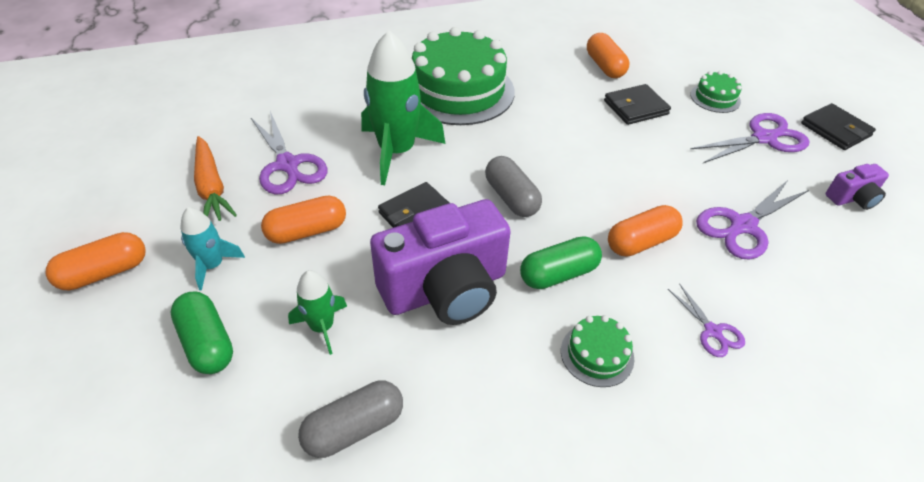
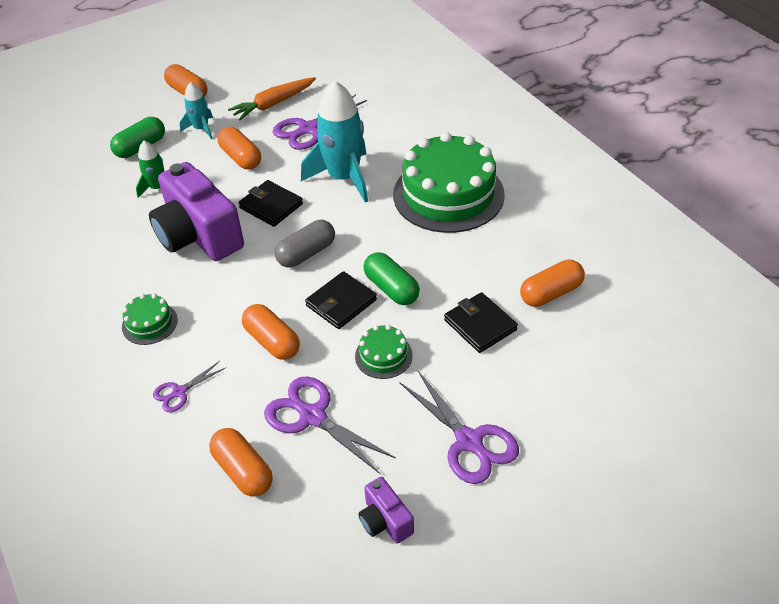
camera: 80 degrees right, 0 degrees up
grey capsule [298,381,403,458] -> none
green rocket [361,30,446,185] -> turquoise rocket [301,81,368,202]
green capsule [520,236,602,289] -> green capsule moved to [363,252,420,305]
green cake [690,71,742,113] -> green cake moved to [355,324,413,379]
black wallet [801,103,876,150] -> black wallet moved to [305,271,377,329]
none -> orange capsule [209,428,273,497]

